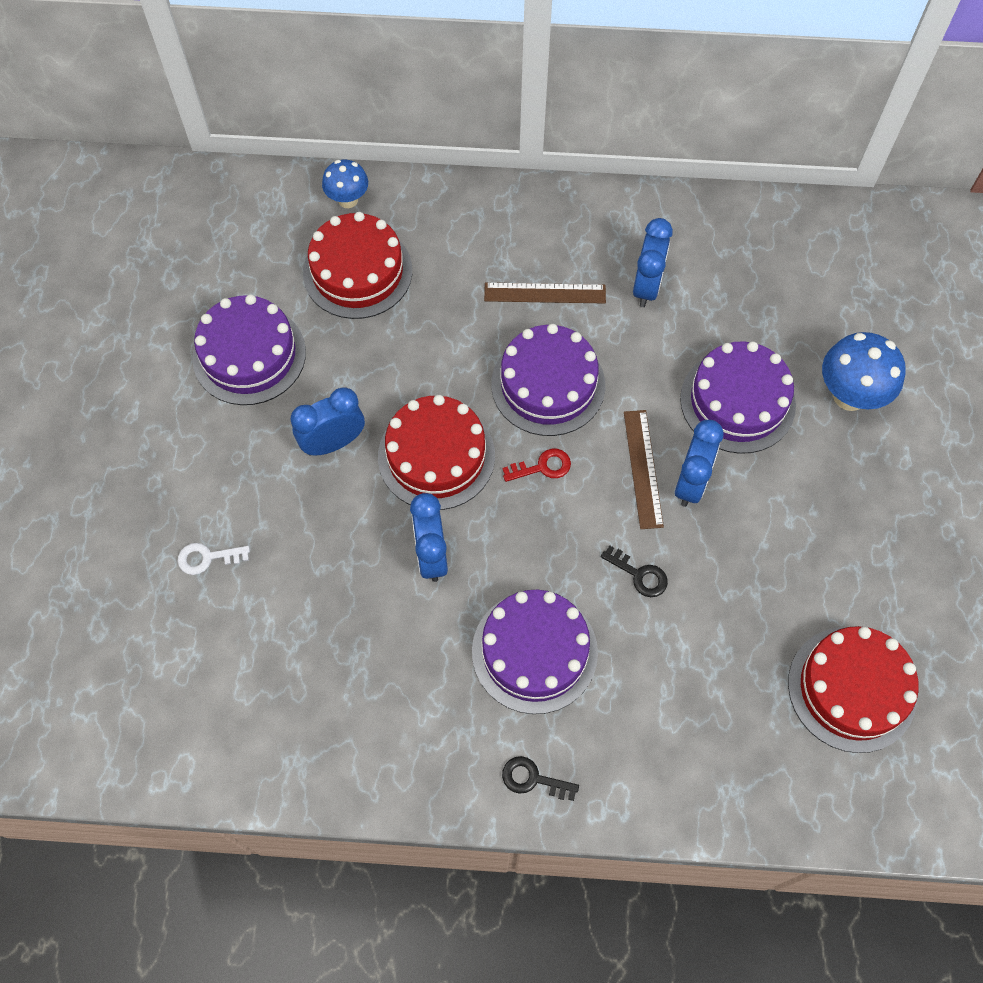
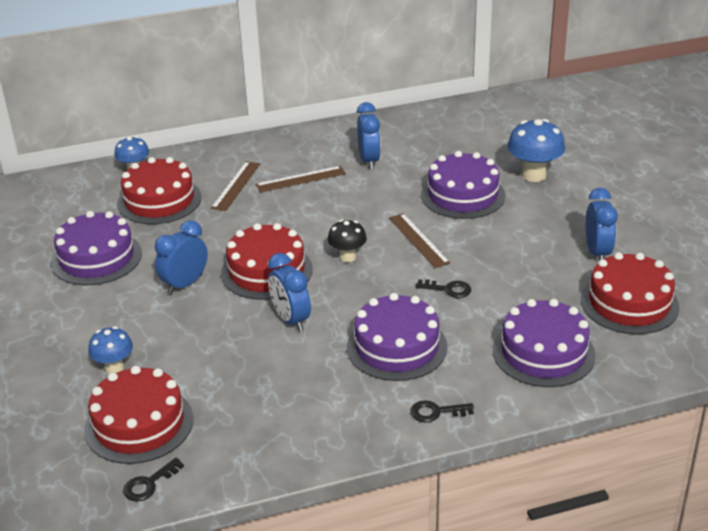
camera: 20 degrees left, 30 degrees down
white key [177,543,250,575] -> blue mushroom [88,326,133,374]
purple cake [491,324,605,436] -> purple cake moved to [493,299,596,387]
red key [502,449,571,482] -> black mushroom [328,220,367,262]
blue clock [675,420,724,507] -> blue clock moved to [586,188,618,261]
none -> red cake [84,366,193,464]
none -> black key [123,458,184,501]
none -> brown ruler [211,161,260,211]

